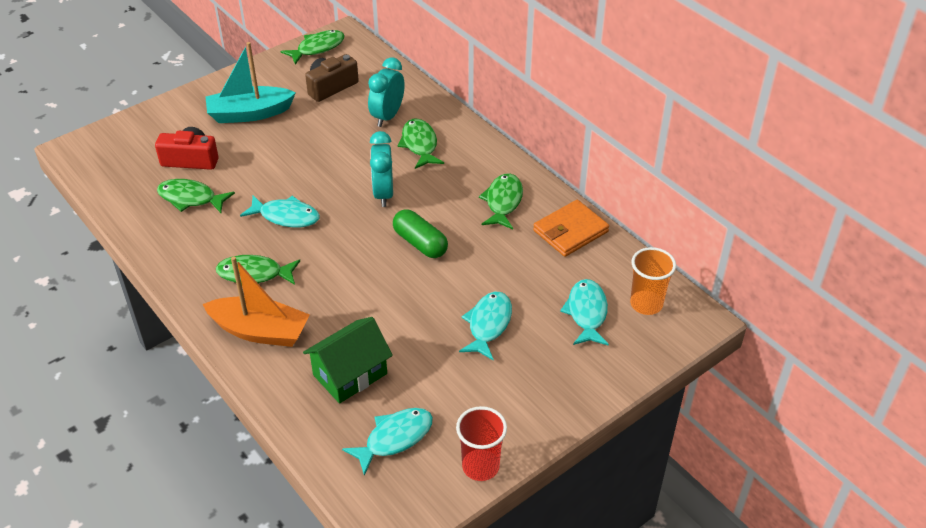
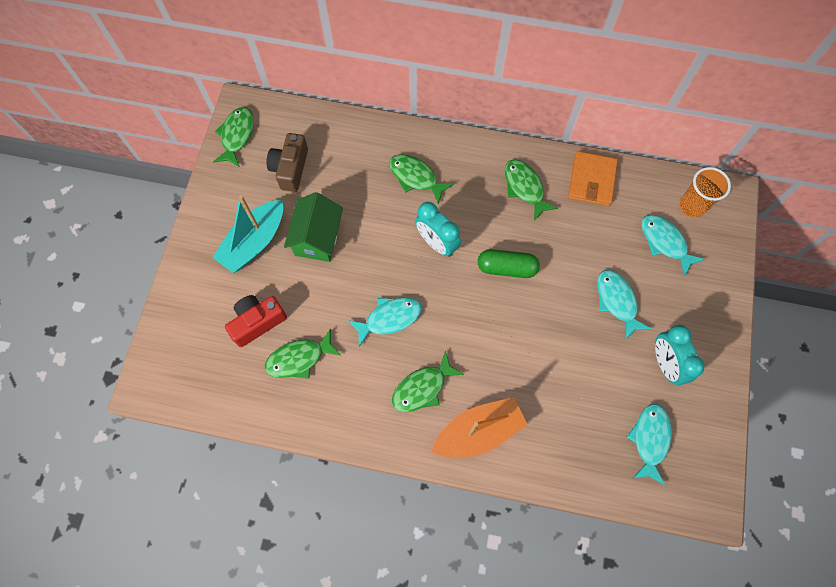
camera: 40 degrees left, 25 degrees up
green house [303,317,393,403] -> green house moved to [284,192,343,262]
turquoise clock [368,57,405,127] -> turquoise clock moved to [655,325,705,385]
red cup [456,406,507,481] -> none

